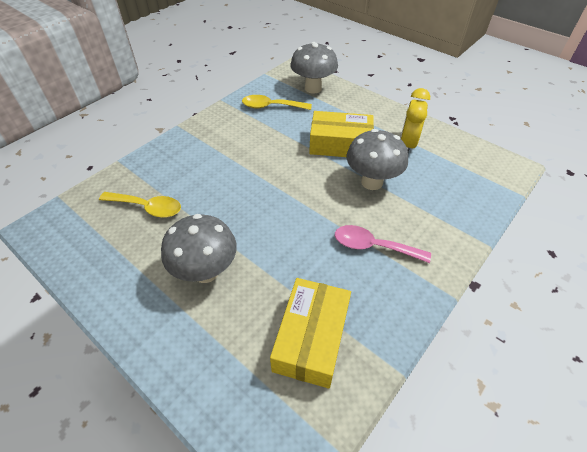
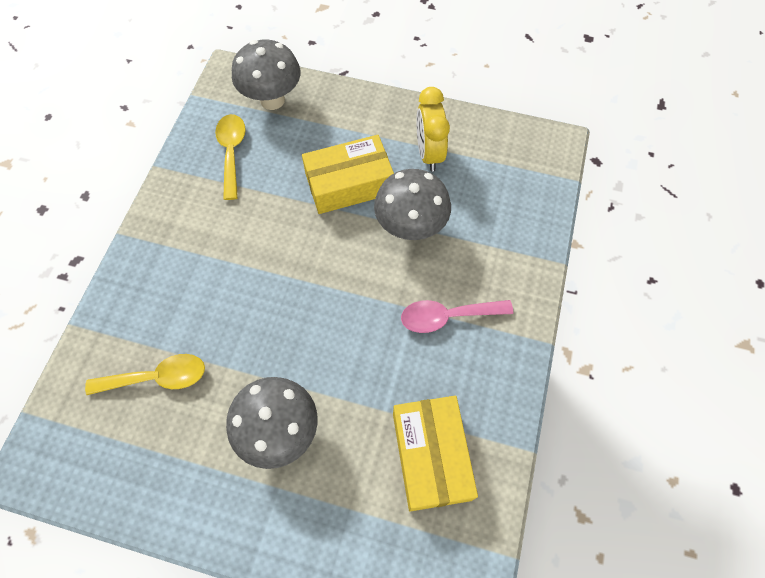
camera: 25 degrees left, 15 degrees up
yellow spoon [242,95,312,110] -> yellow spoon turned 105 degrees clockwise [215,114,246,200]

